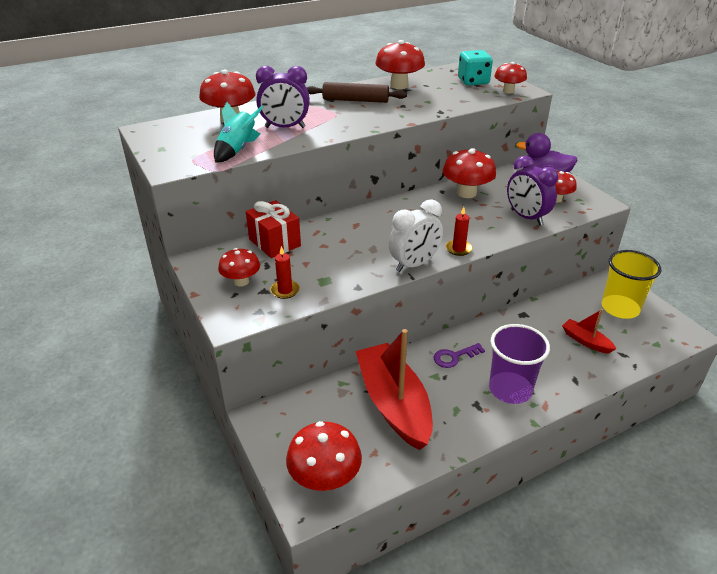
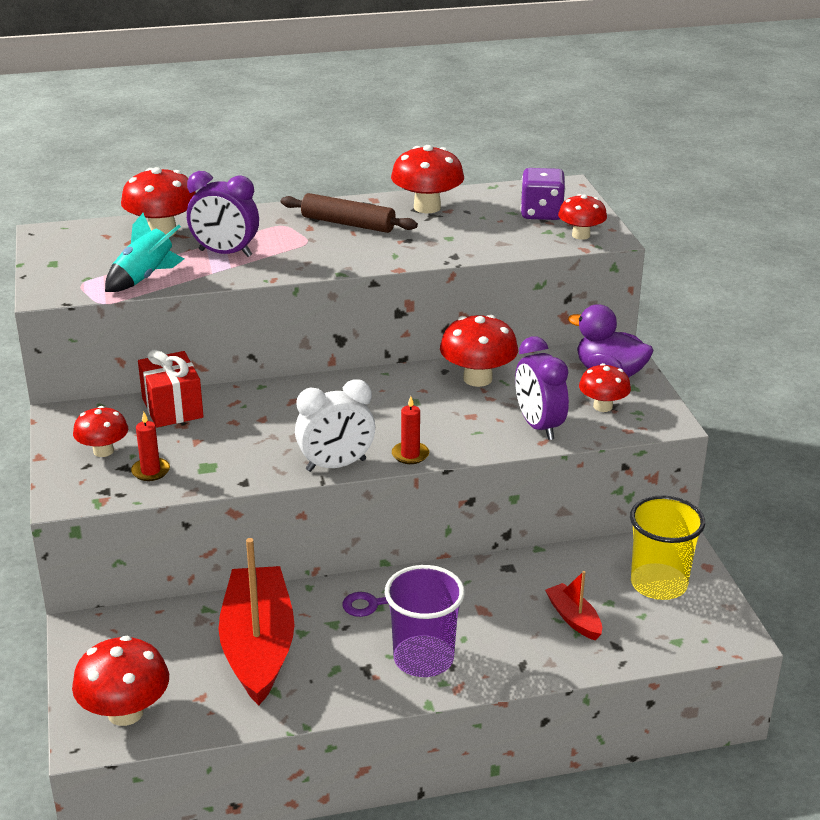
camera: 15 degrees right, 5 degrees down
turquoise dice [458,50,493,85] -> purple dice [520,168,565,220]

